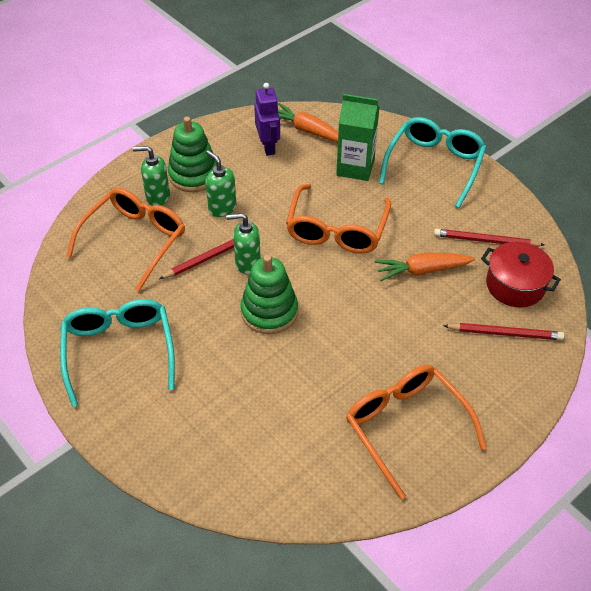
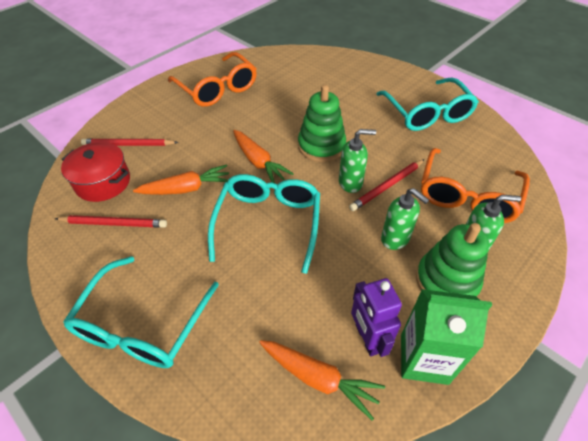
camera: 175 degrees right, 0 degrees up
orange glasses [286,184,391,254] -> turquoise glasses [208,174,320,274]
green carton [336,94,379,181] -> green carton moved to [401,289,492,385]
none -> orange carrot [233,130,294,183]

